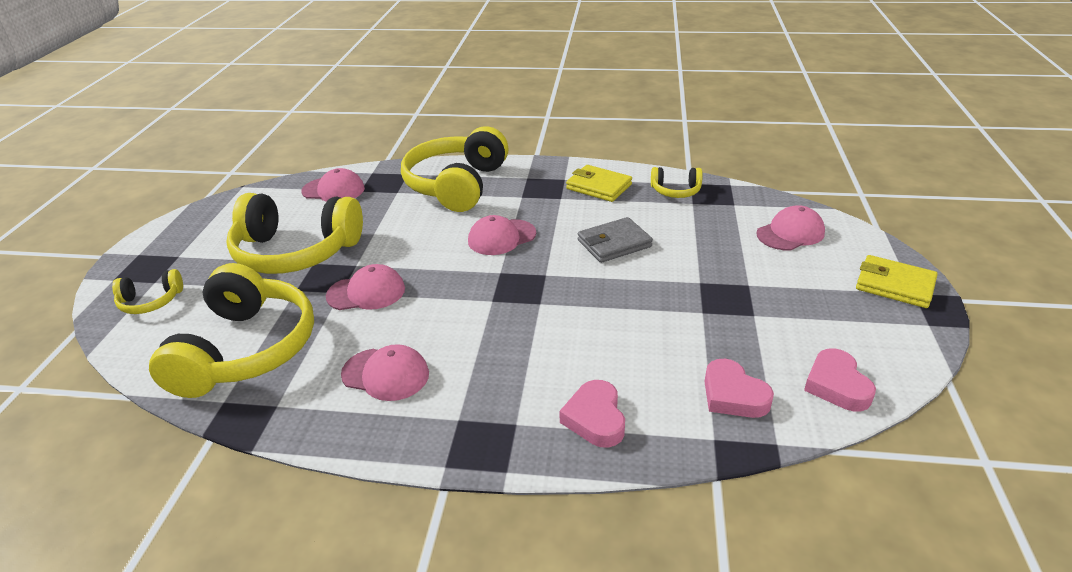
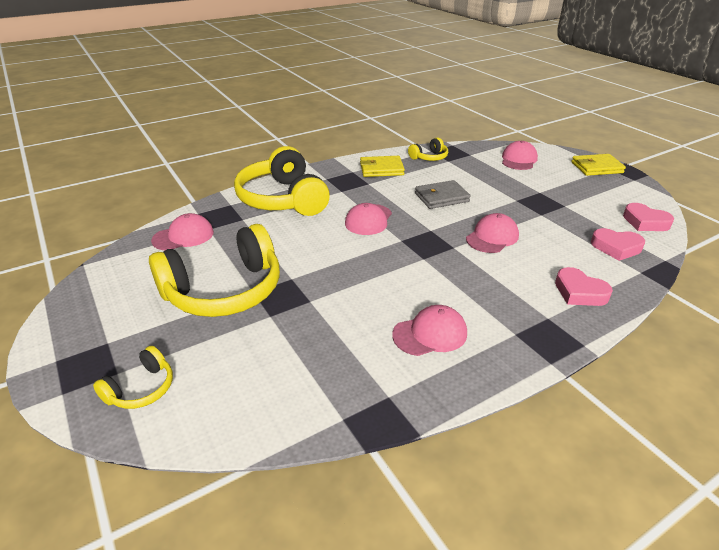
camera: 40 degrees left, 0 degrees up
yellow headphones [149,263,314,398] -> none
pink cap [326,264,405,310] -> pink cap moved to [466,213,519,253]
grey wallet [578,217,653,263] -> grey wallet turned 45 degrees clockwise [415,180,471,209]

